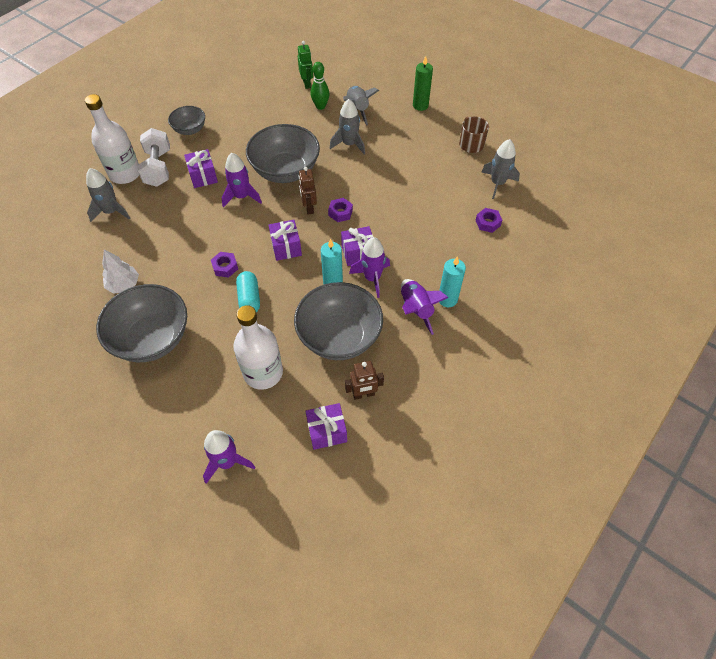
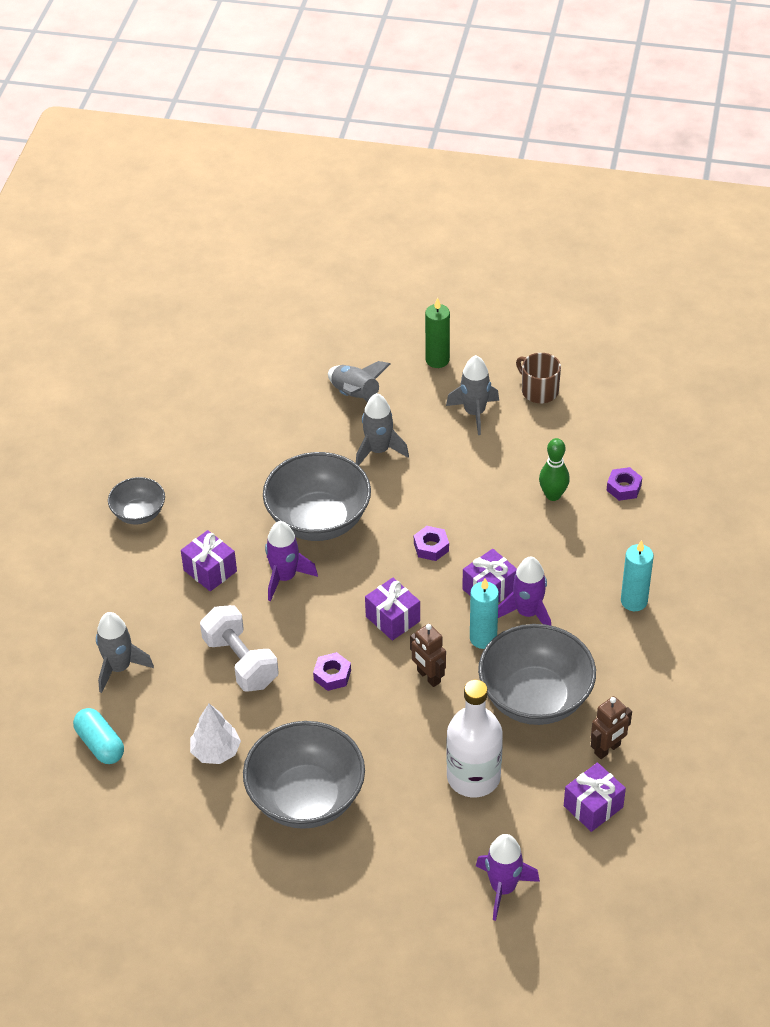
camera: 25 degrees left, 10 degrees down
white bottle [85,94,139,184] -> none
white dumbbell [138,128,170,187] -> white dumbbell moved to [200,605,279,692]
turquoise capsule [236,271,260,312] -> turquoise capsule moved to [73,708,124,764]
green robot [298,41,313,89] -> none
brown robot [299,167,317,215] -> brown robot moved to [410,624,446,687]
green bowling pin [311,62,330,110] -> green bowling pin moved to [539,438,570,501]
purple rocket [401,279,449,335] -> none
grey rocket [481,139,520,199] -> grey rocket moved to [446,355,499,435]

